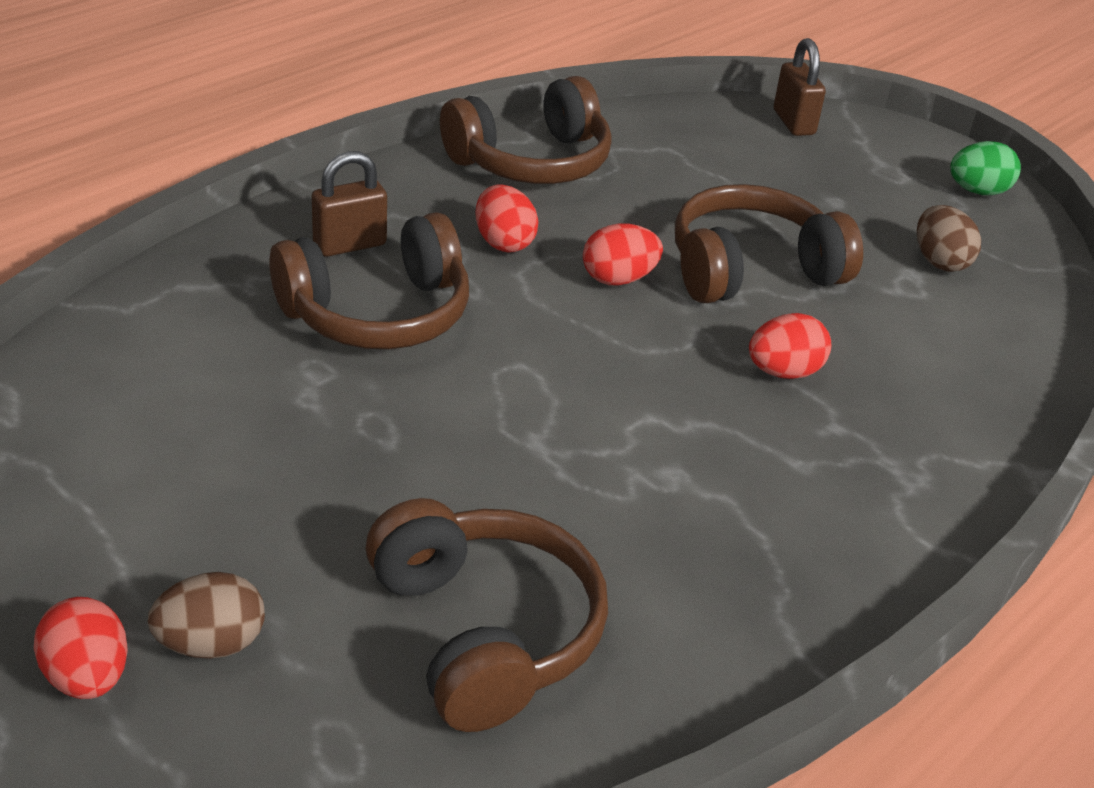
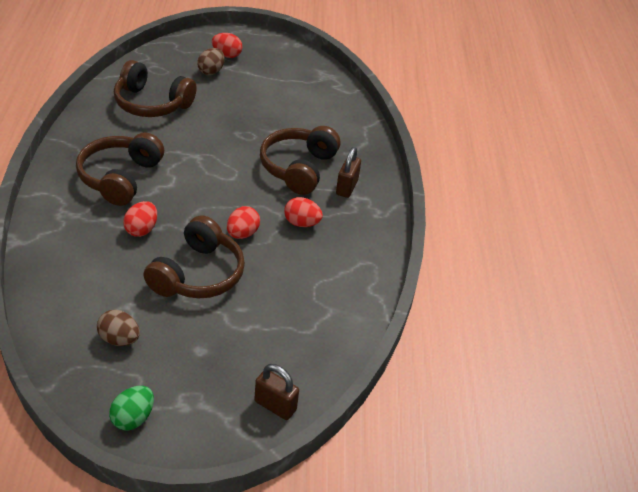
camera: 135 degrees right, 5 degrees up
brown headphones [440,76,612,184] -> brown headphones moved to [76,132,164,206]

